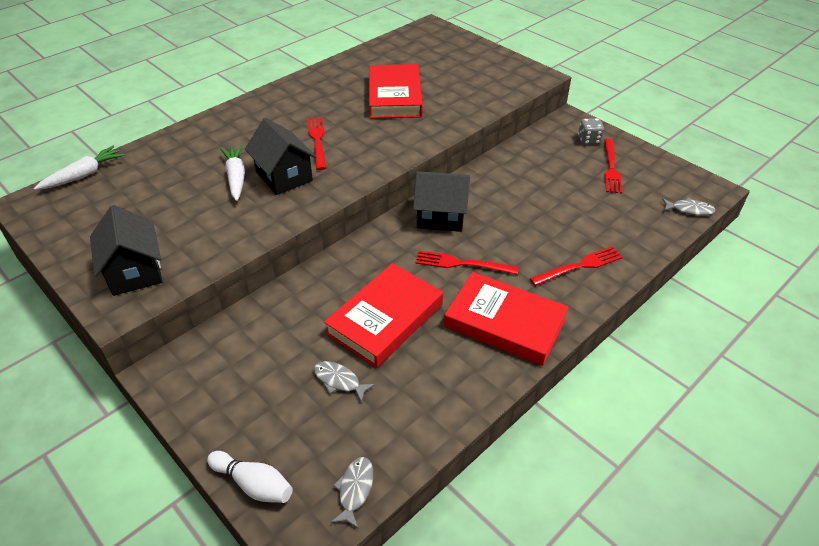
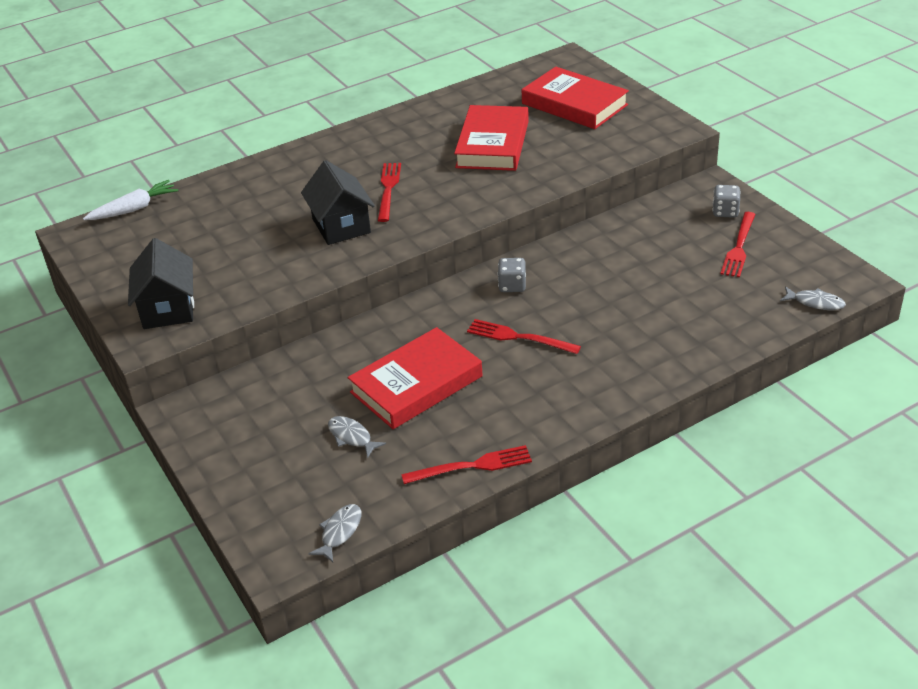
camera: 15 degrees right, 5 degrees down
white bowling pin [207,451,293,503] -> none
white carrot [220,145,245,201] -> none
black house [413,171,470,232] -> grey dice [498,258,526,292]
red book [444,272,569,366] -> red book moved to [522,67,629,129]
red fork [530,246,623,286] -> red fork moved to [401,445,532,484]

